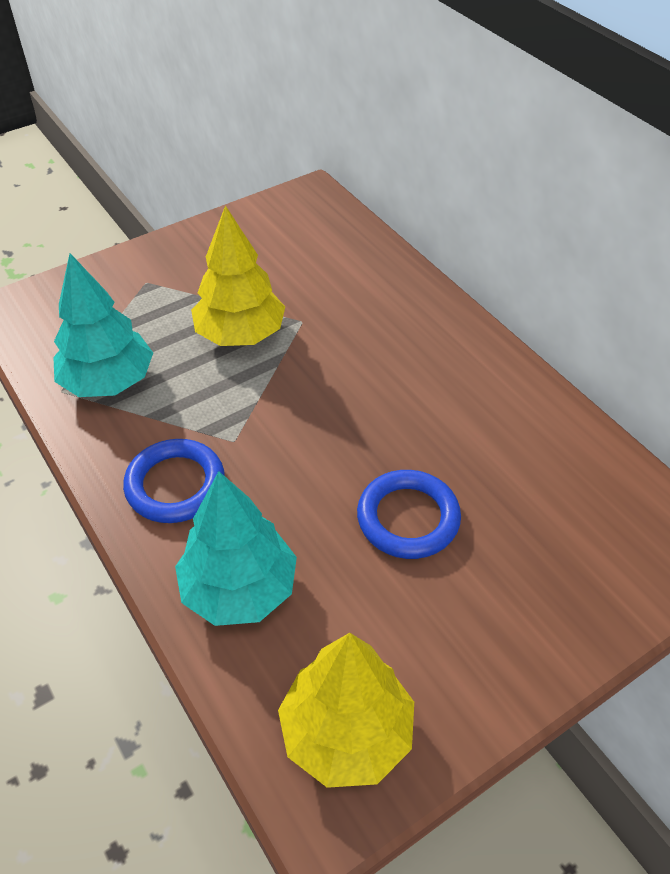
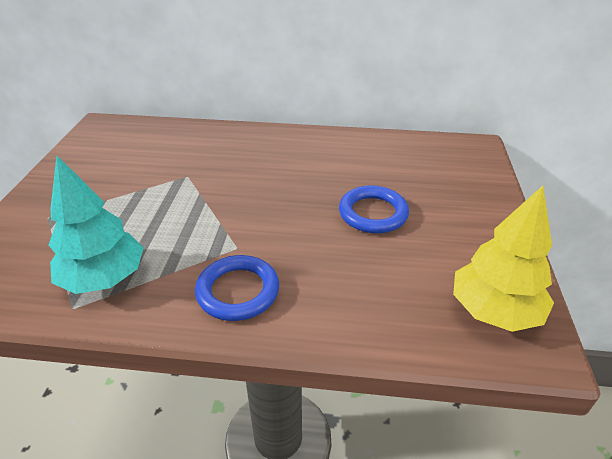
camera: 50 degrees left, 10 degrees down
turquoise tree [175,471,297,626] -> none
yellow tree [191,205,285,346] -> none

